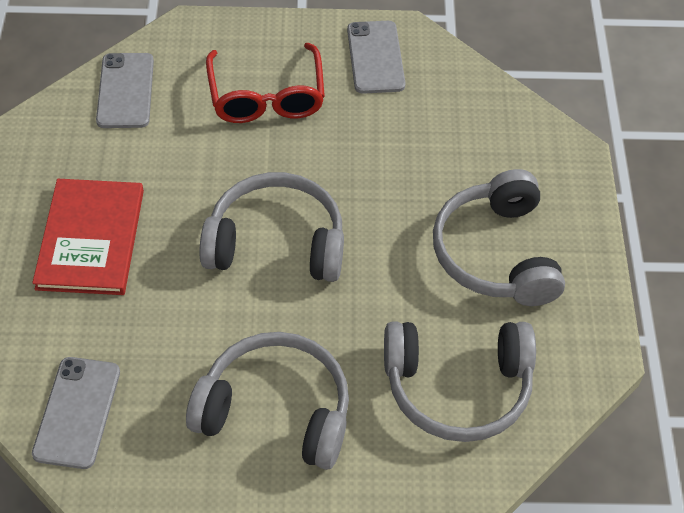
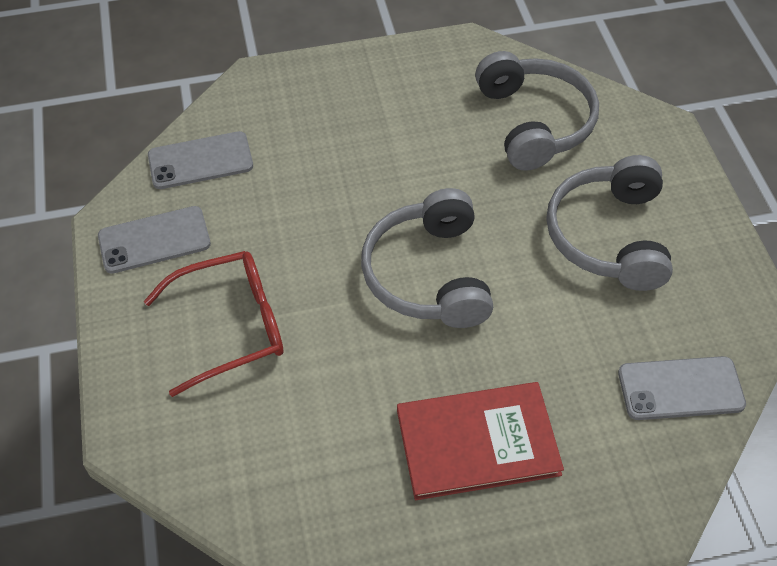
camera: 100 degrees left, 0 degrees up
grey phone [96,53,154,128] -> grey phone moved to [148,131,253,189]
grey headphones [433,169,565,306] -> none

